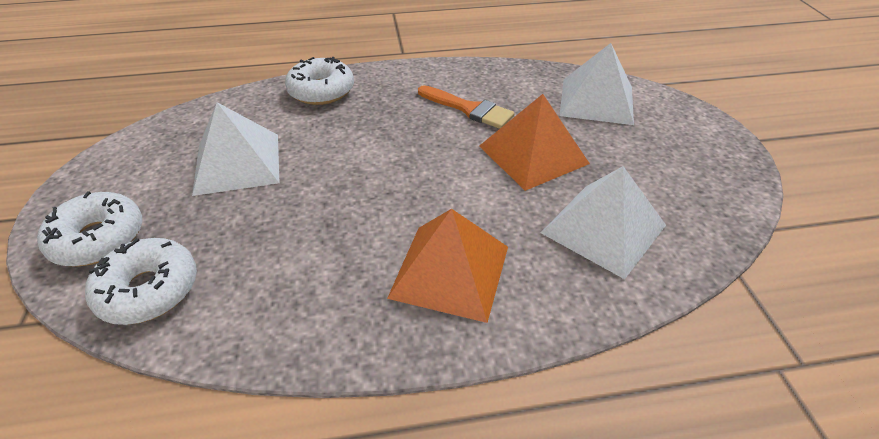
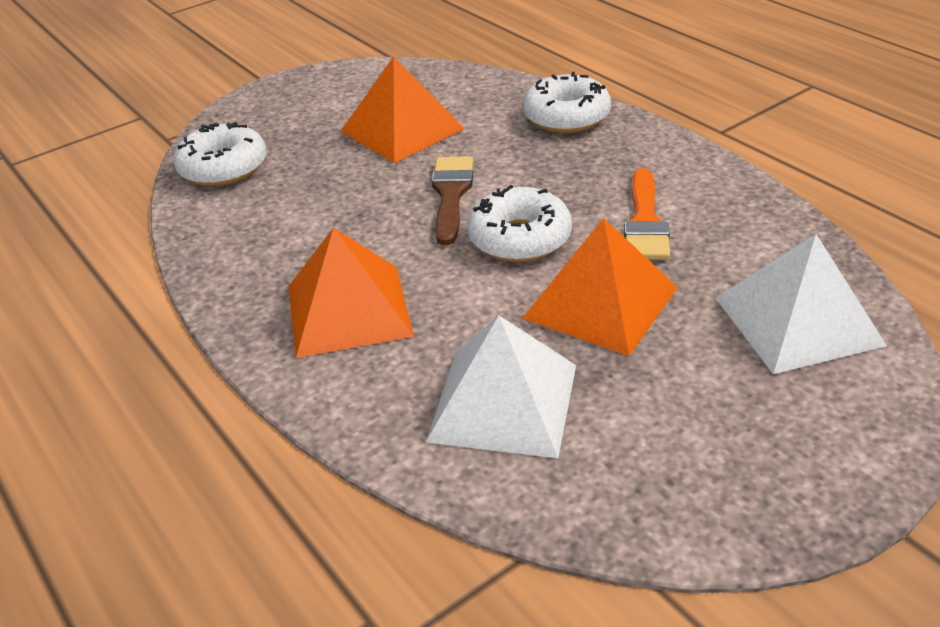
camera: 65 degrees right, 5 degrees down
white donut [37,191,142,267] -> white donut moved to [467,185,572,262]
white pyramid [192,102,279,196] -> orange pyramid [341,56,465,163]
none -> brown brush [432,156,473,245]

